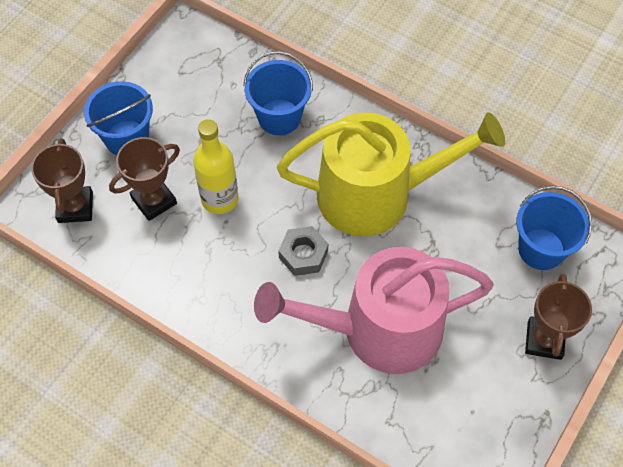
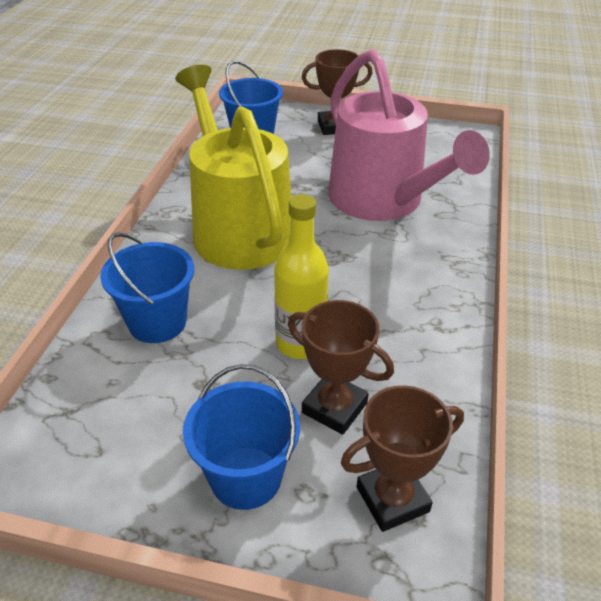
camera: 110 degrees left, 20 degrees down
grey nut [278,226,328,276] -> none

